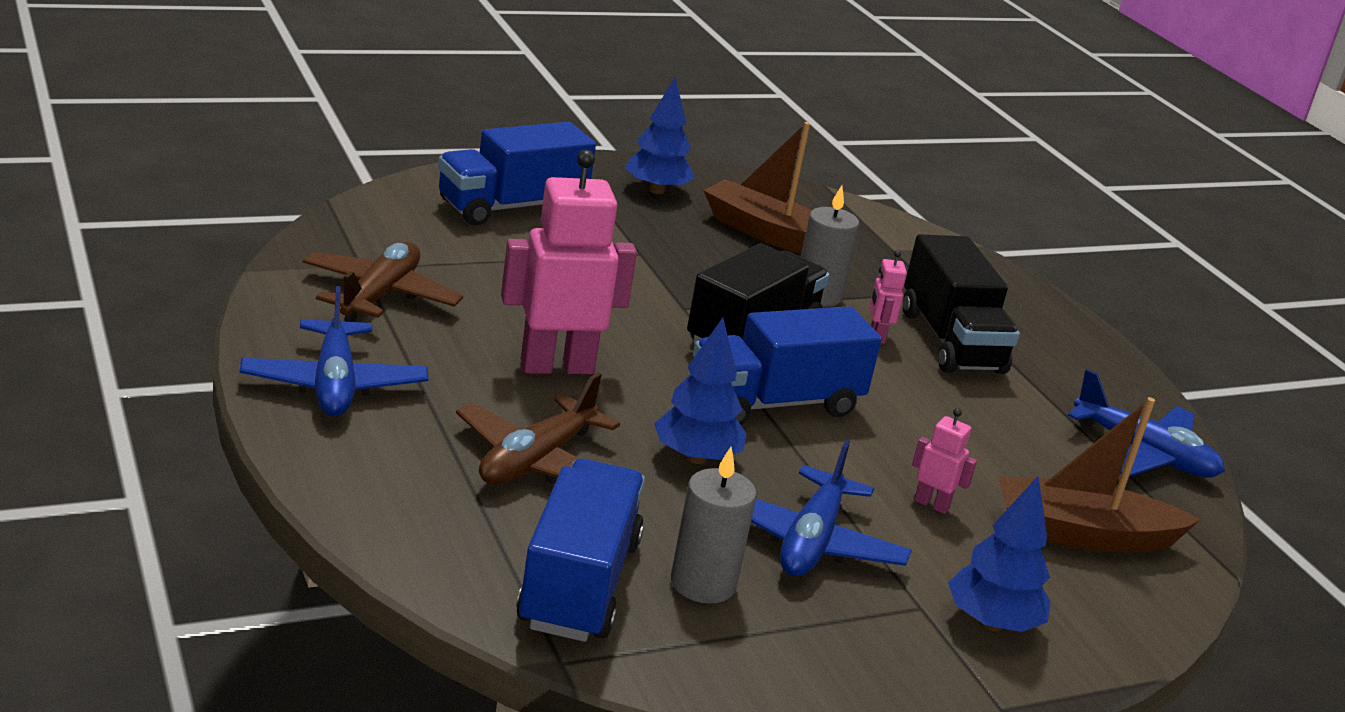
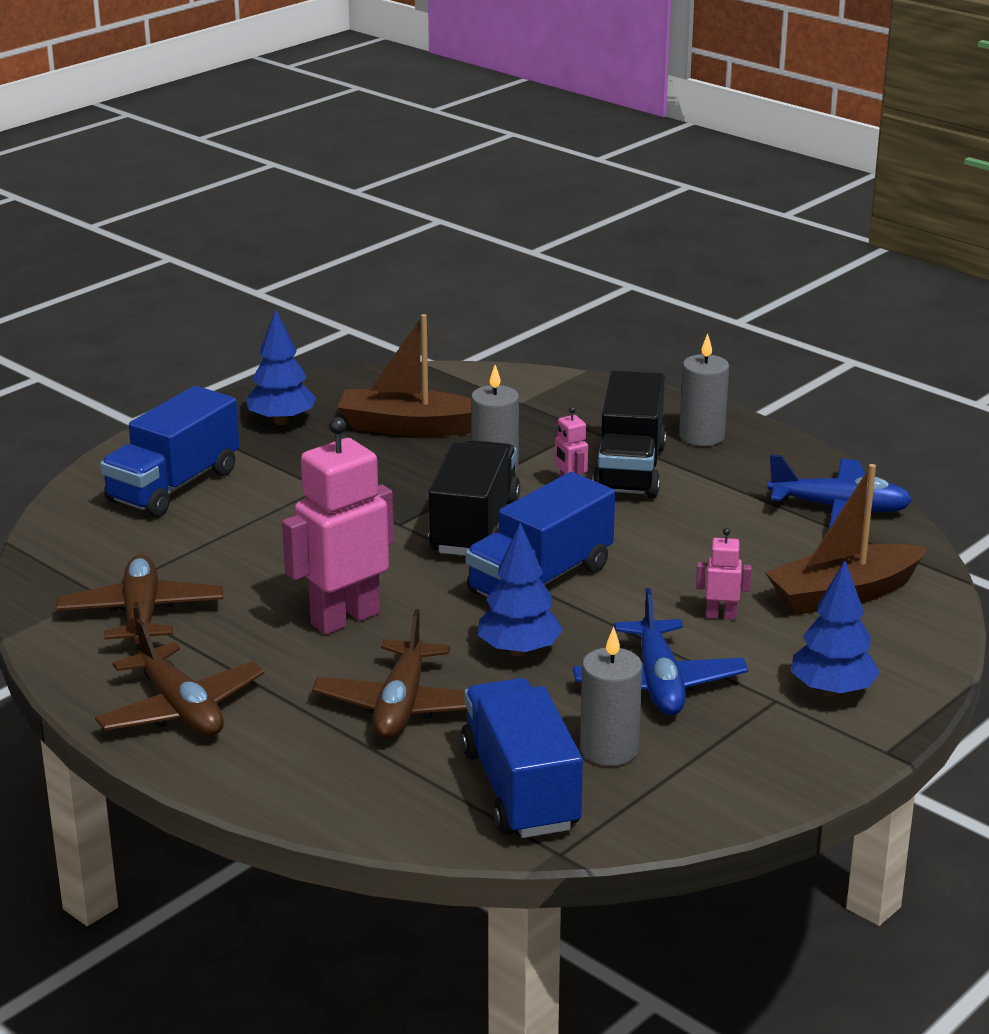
camera: 20 degrees left, 0 degrees up
blue plane [240,286,428,416] -> brown plane [95,619,264,736]
black truck [903,234,1020,374] -> black truck turned 45 degrees clockwise [592,370,666,499]
none -> grey candle [679,334,729,446]

